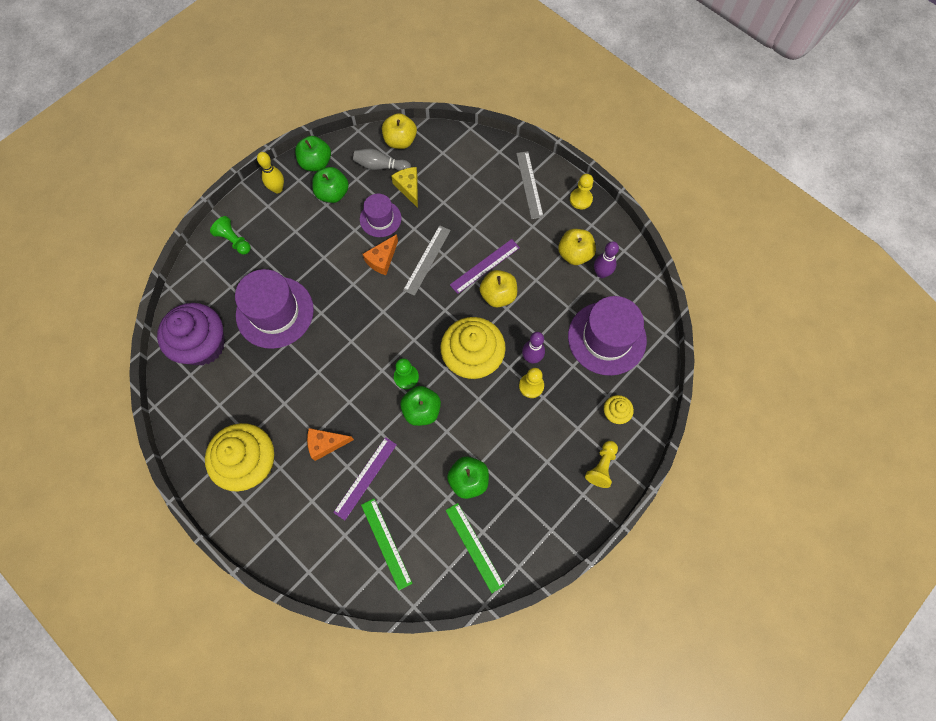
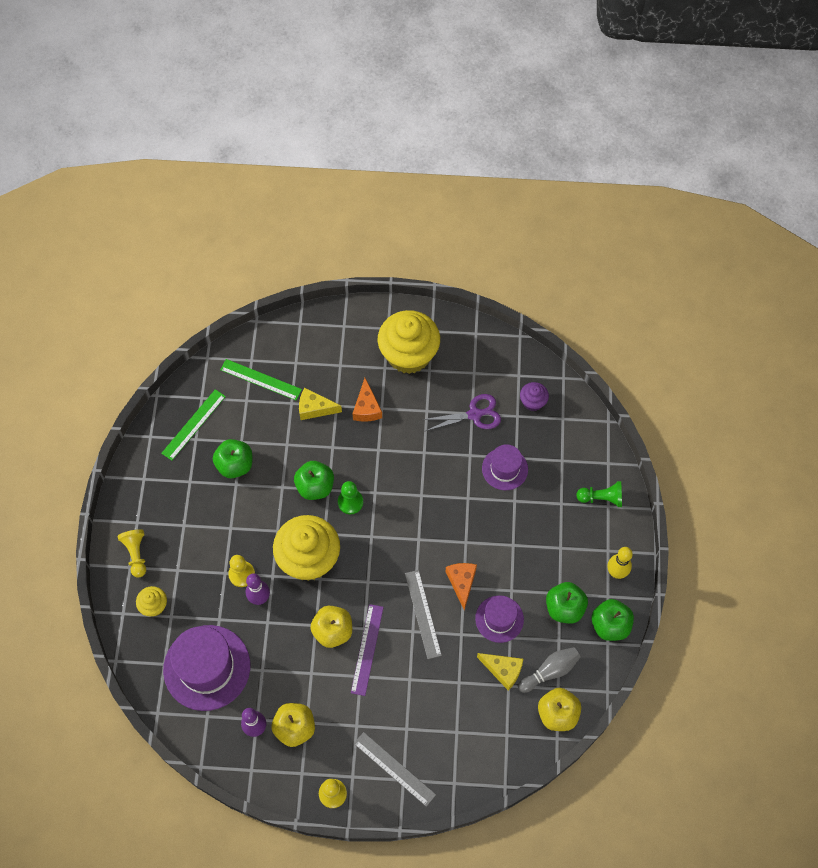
camera: 140 degrees right, 5 degrees down
purple cupcake [157,303,225,365] -> purple cupcake [520,382,549,411], size x0.46
purple hat [235,269,314,349] -> purple hat [482,444,528,490], size x0.57
orange cheese [307,428,354,461] -> orange cheese turned 135 degrees clockwise [352,378,382,422]
purple ruler [333,437,397,520] -> yellow cheese [299,388,342,420]
green ruler [445,503,505,593] -> green ruler turned 75 degrees counterclockwise [161,389,226,460]
none -> purple scissors [421,394,501,431]

